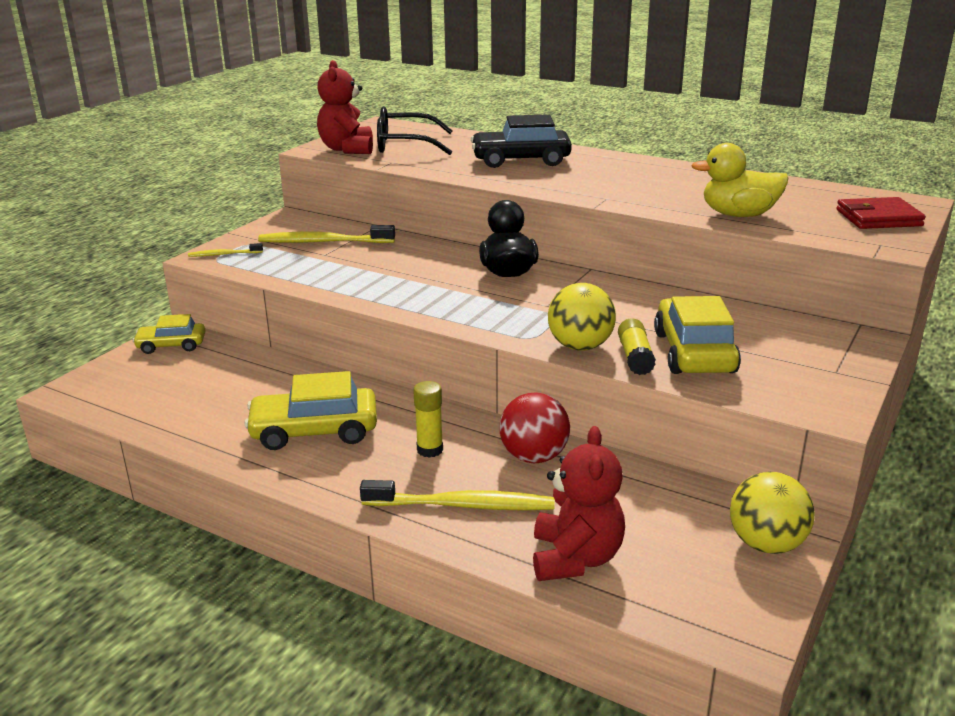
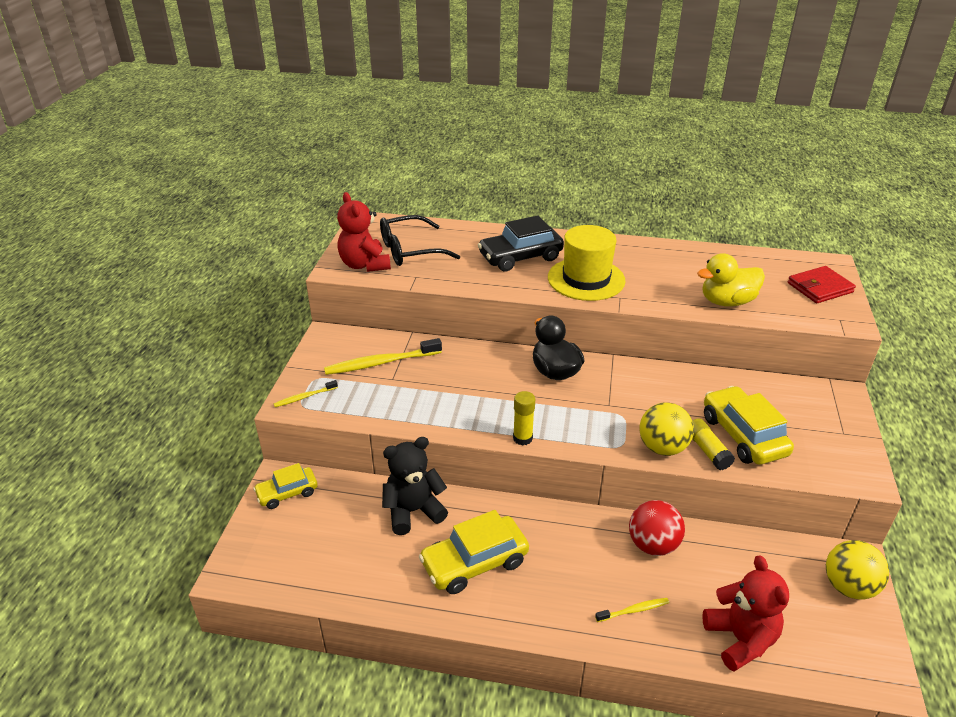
camera: 20 degrees left, 10 degrees up
yellow toothbrush [360,480,555,511] -> yellow toothbrush [595,598,669,622], size x0.52
yellow glue stick [413,381,443,458] -> yellow glue stick moved to [513,391,535,445]
none -> black teddy bear [382,437,448,535]
none -> yellow hat [548,225,625,301]

